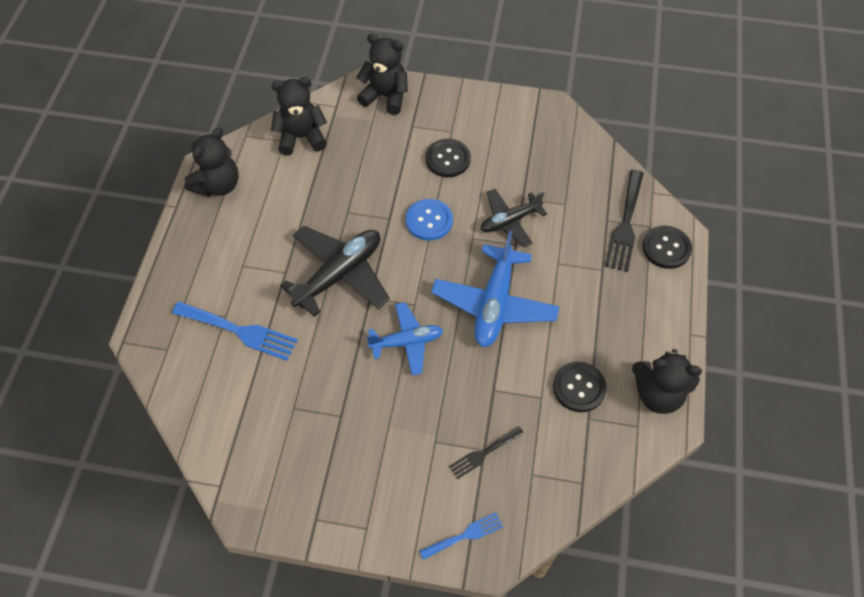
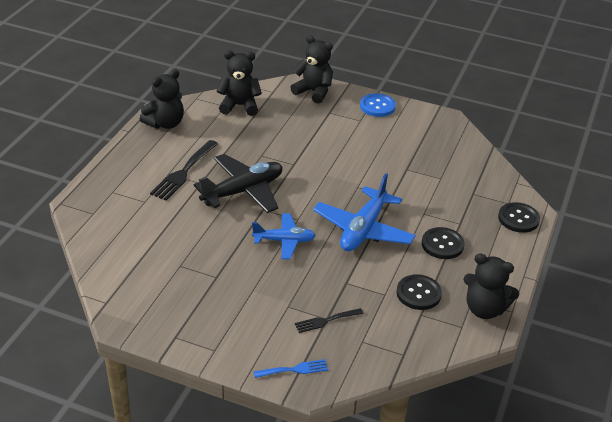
camera: 10 degrees right, 20 degrees down
blue fork [172,301,298,361] -> none
blue button [406,199,453,241] -> blue button moved to [360,93,396,117]
black button [425,139,471,177] -> black button moved to [422,227,465,259]
black plane [481,189,547,247] -> none
black fork [605,170,644,272] -> black fork moved to [150,140,218,200]

